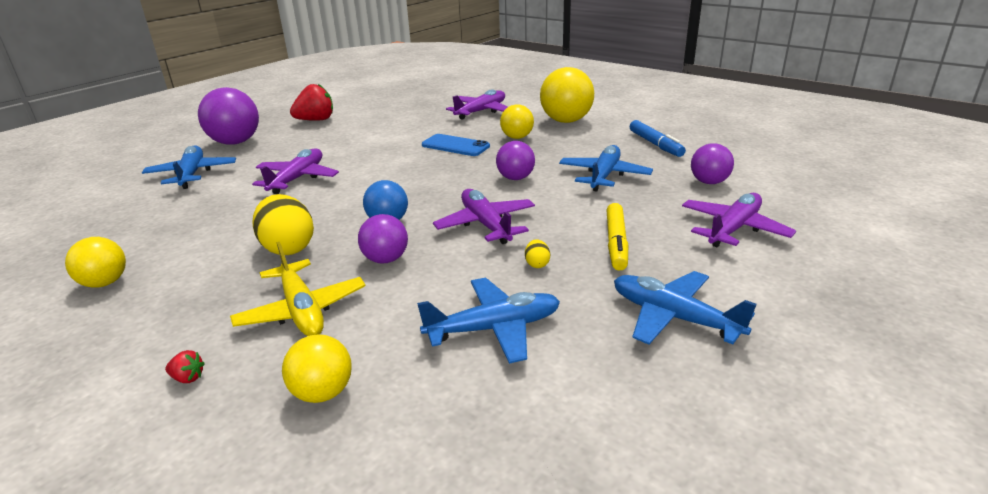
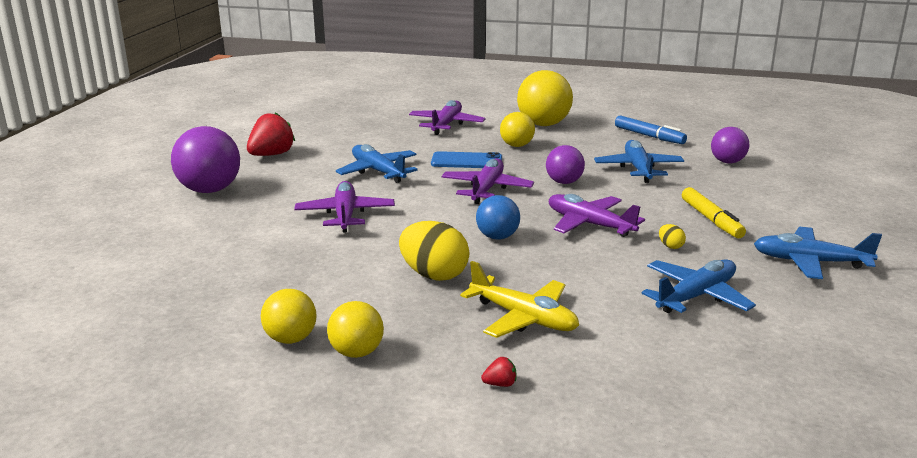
camera: 25 degrees left, 5 degrees down
blue plane [142,145,236,189] -> blue plane moved to [336,144,418,183]
yellow ball [282,334,352,403] -> yellow ball moved to [327,301,384,358]
purple ball [358,214,408,263] -> none
purple plane [682,193,796,247] -> purple plane moved to [441,158,534,204]

